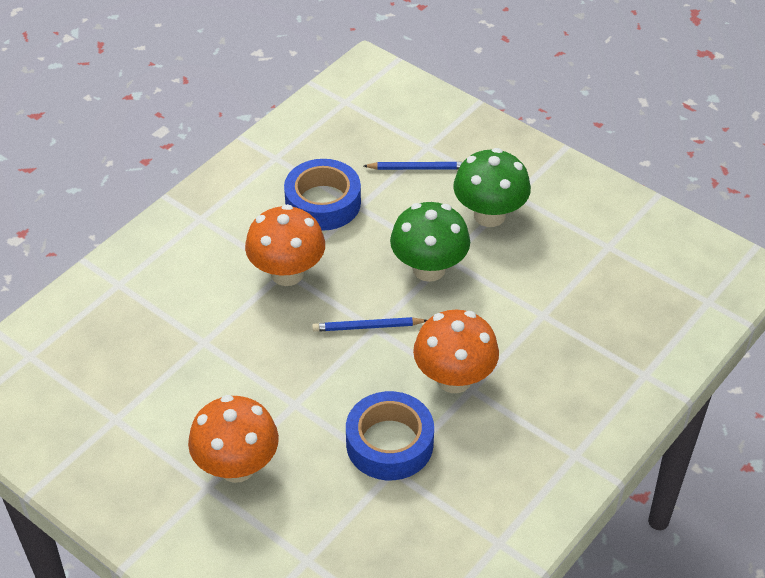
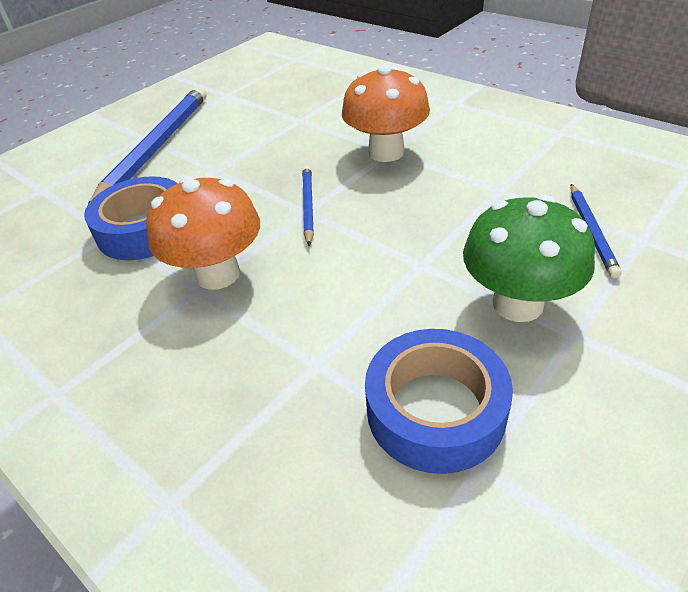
camera: 95 degrees right, 5 degrees down
orange mushroom [188,395,279,483] -> blue pencil [88,86,207,204]
blue tape [284,159,361,231] -> blue tape moved to [365,329,513,474]
green mushroom [390,202,470,282] -> none

